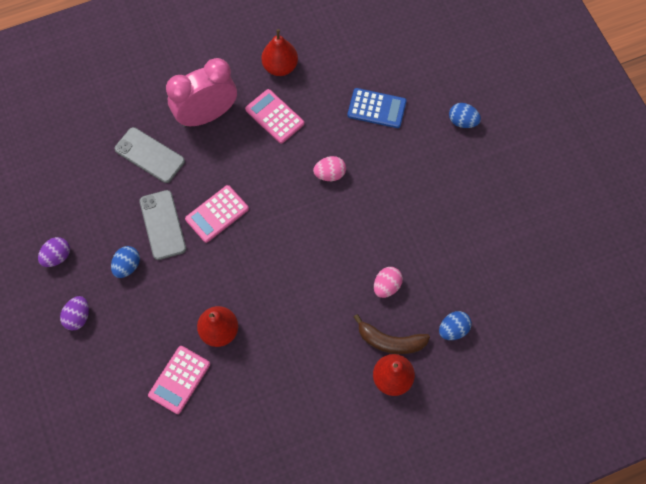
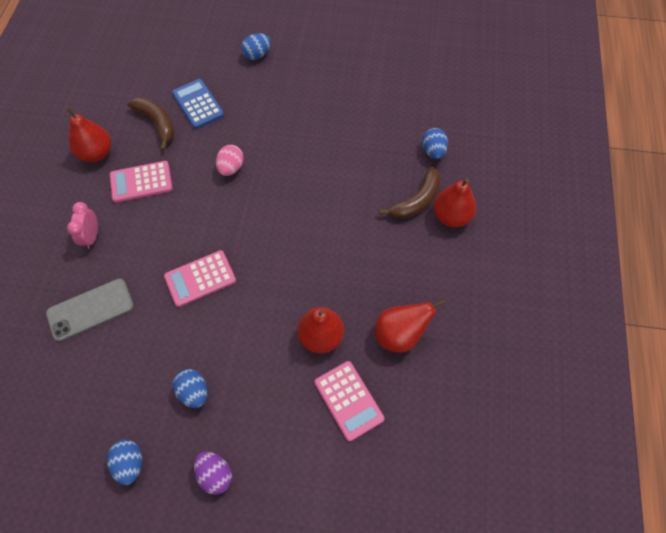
camera: 60 degrees left, 5 degrees down
purple egg [38,237,70,267] -> blue egg [107,440,142,485]
grey phone [139,190,186,260] -> none
pink clock [166,58,237,127] -> pink clock [67,202,98,249], size x0.48
pink calculator [185,185,249,243] -> pink calculator turned 75 degrees clockwise [164,250,236,307]
blue calculator [348,88,406,128] -> blue calculator turned 75 degrees counterclockwise [172,79,224,129]
pink egg [374,267,403,298] -> none
none -> brown banana [127,97,174,151]
none -> red pear [375,299,446,352]

